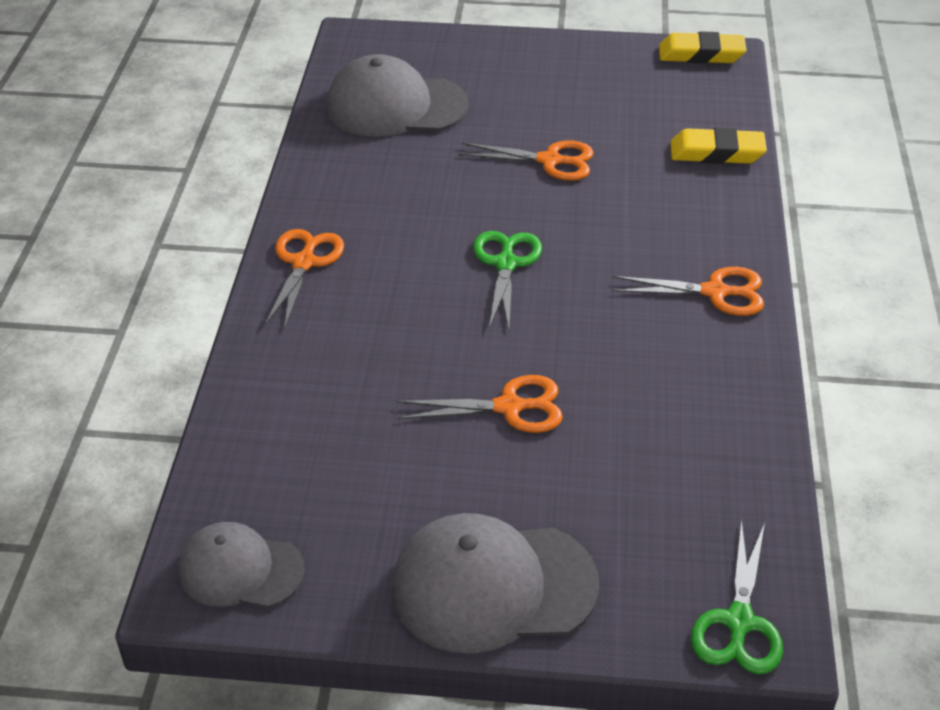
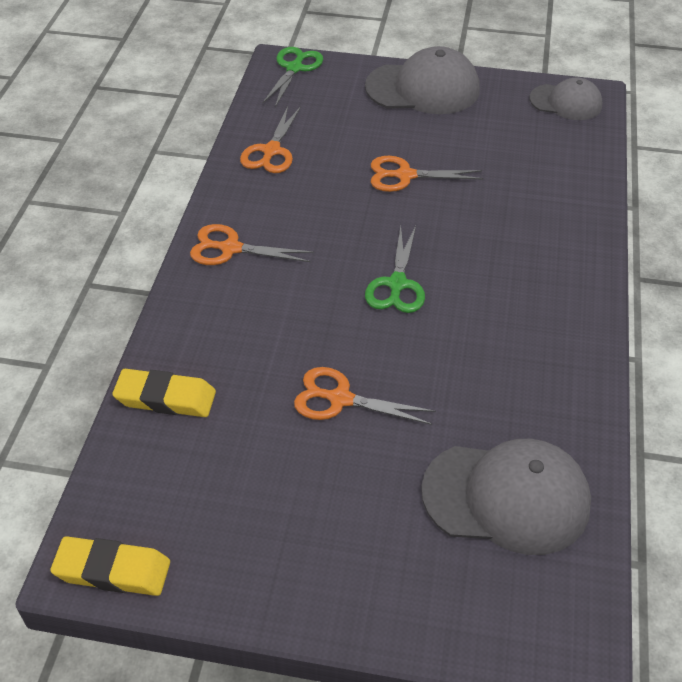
camera: 175 degrees left, 5 degrees up
orange scissors [265,229,344,330] -> orange scissors moved to [240,106,301,173]

